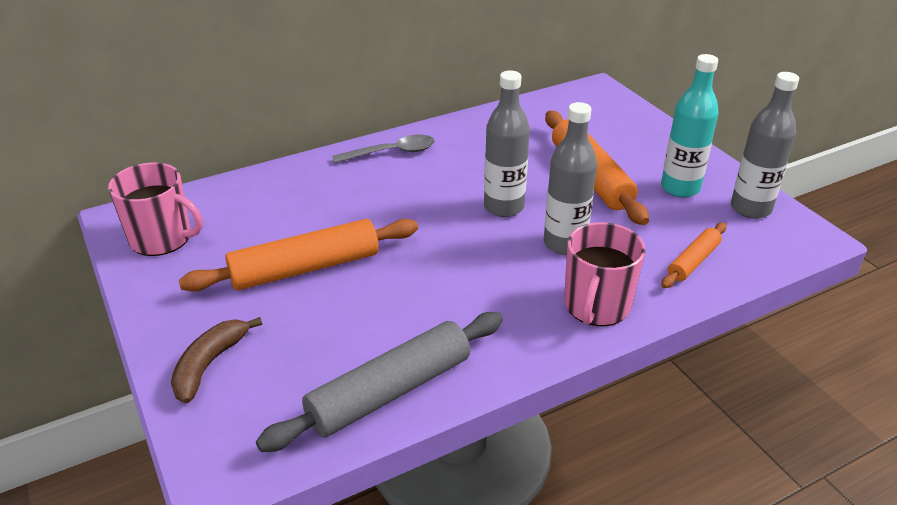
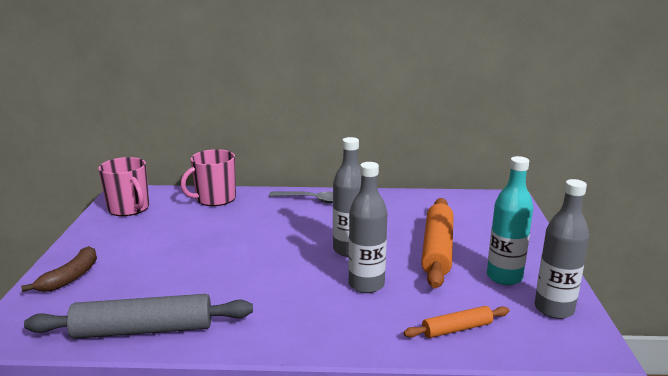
camera: 30 degrees right, 15 degrees down
brown banana [171,317,262,403] -> brown banana turned 150 degrees clockwise [21,246,97,292]
orange rolling pin [179,219,418,292] -> none
pink mug [564,222,646,326] -> pink mug moved to [181,149,236,206]

